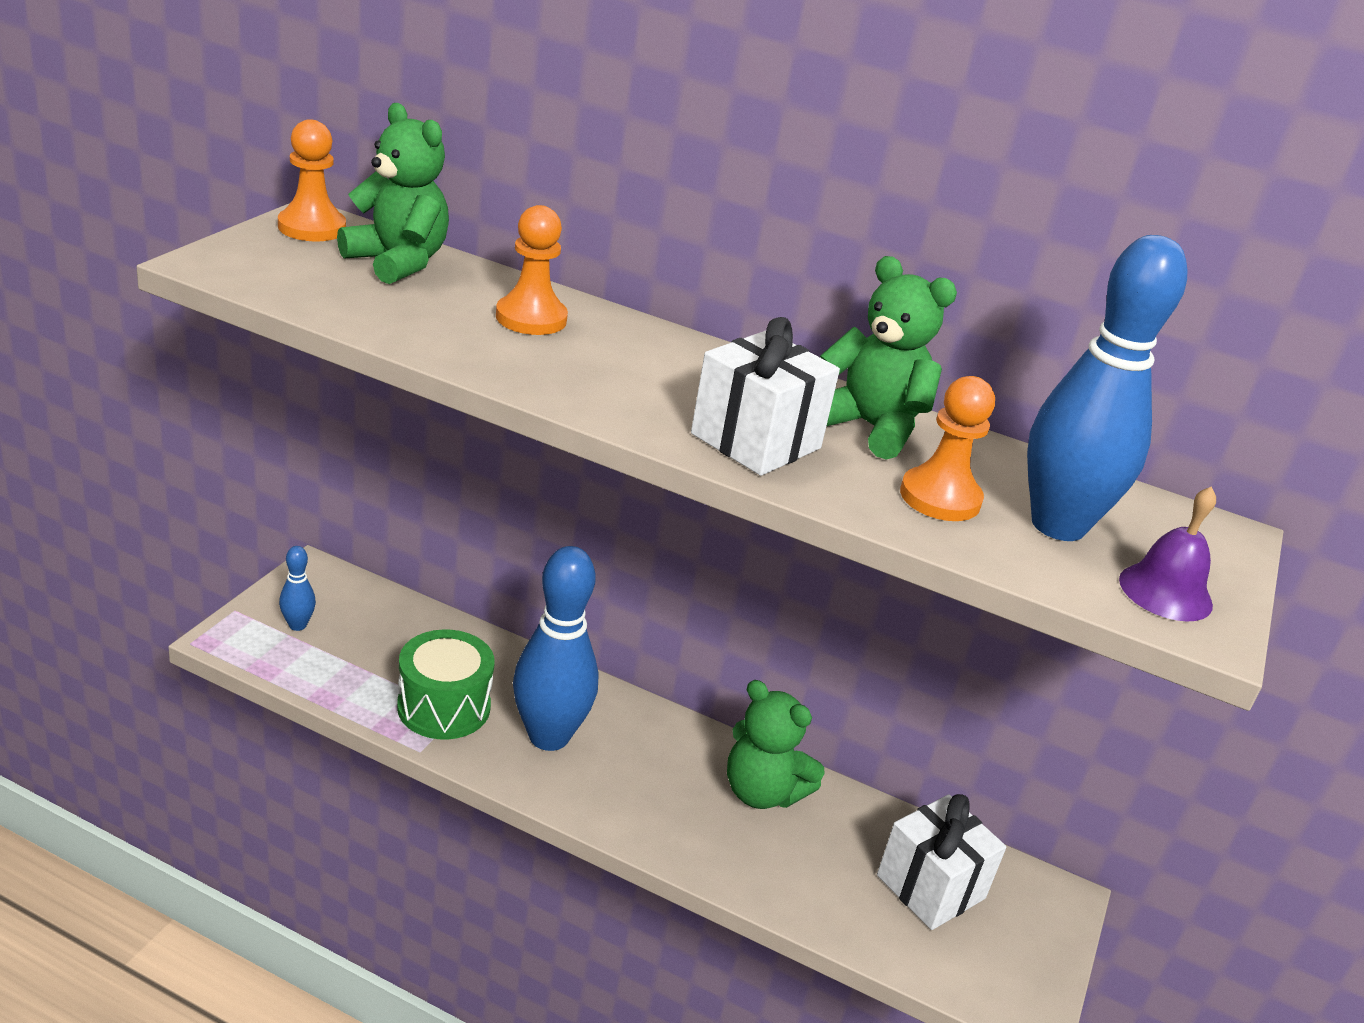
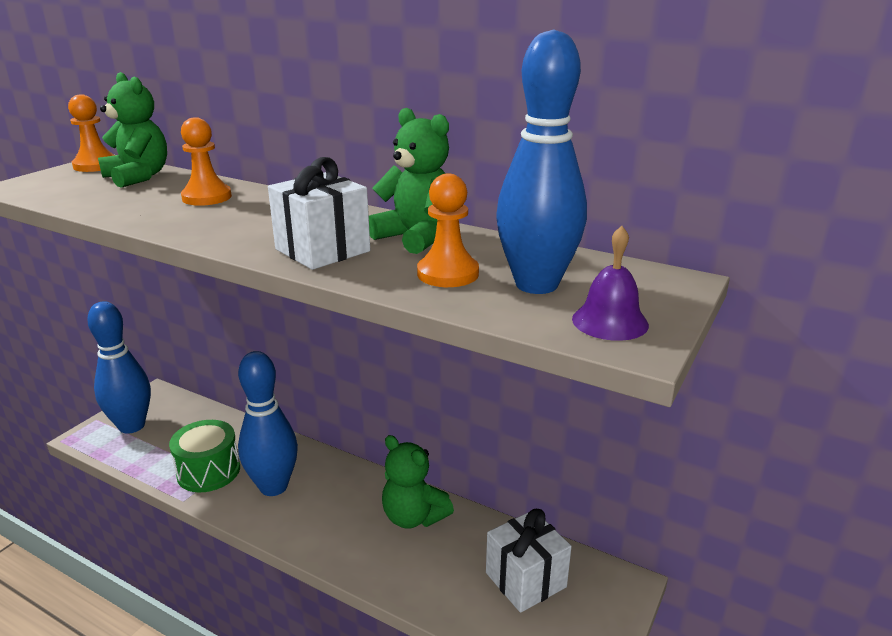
camera: 10 degrees right, 5 degrees down
blue bowling pin [279,546,316,631] -> blue bowling pin [87,301,151,434], size x2.25

